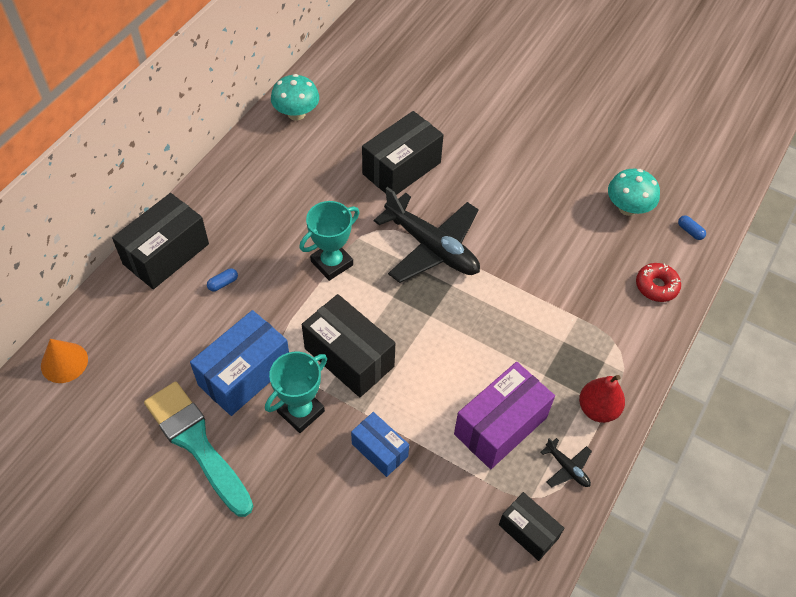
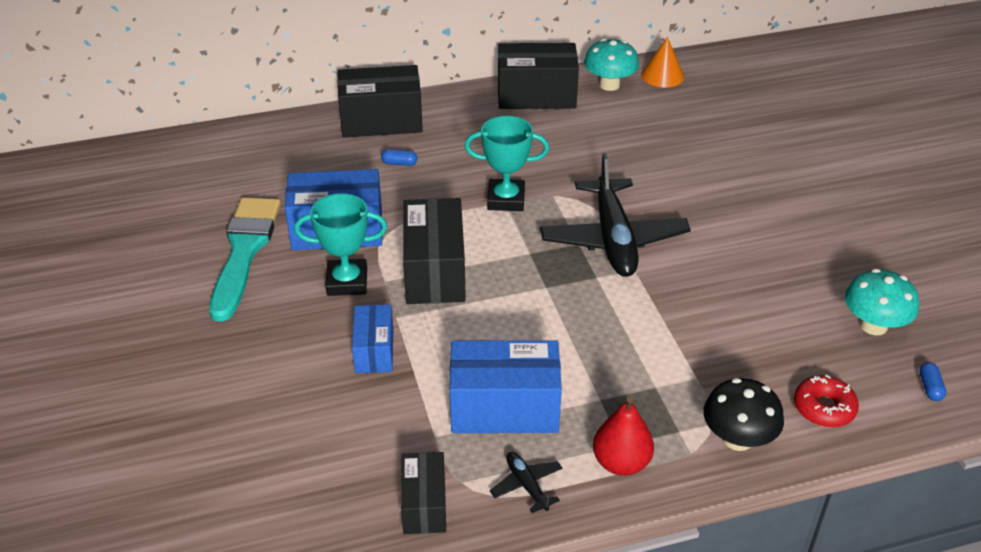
camera: 45 degrees right, 15 degrees down
orange cone [41,339,88,383] -> orange cone moved to [641,37,684,88]
black box [362,111,444,195] -> black box moved to [498,43,579,109]
purple box [454,362,555,469] -> blue box [450,340,562,433]
black plane [540,438,592,488] -> black plane turned 150 degrees clockwise [490,452,562,513]
none -> black mushroom [703,378,784,451]

